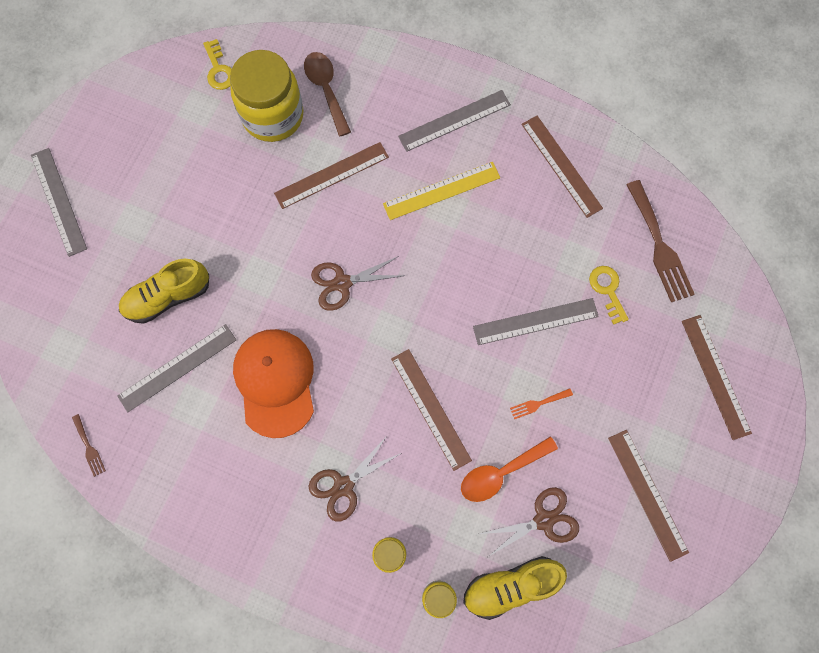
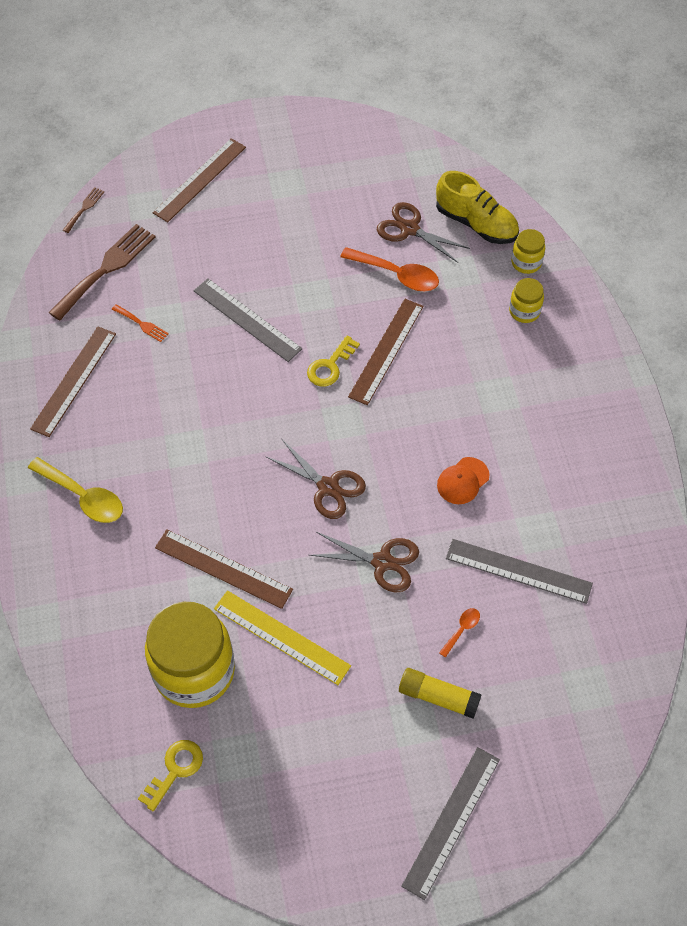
camera: 125 degrees left, 15 degrees down
brown fork [72,414,106,477] -> brown fork moved to [63,187,104,233]
yellow shoe [119,258,209,324] -> orange spoon [439,608,480,658]
orange cap [233,329,314,438] -> orange cap [437,457,489,504], size x0.47
brown spoon [304,52,351,136] -> none
brown scissors [308,435,402,522] -> brown scissors moved to [310,532,419,592]
yellow ruler [383,162,500,220] -> yellow ruler moved to [214,590,351,685]
grey ruler [398,90,511,152] -> yellow spoon [28,457,123,523]
orange fork [510,388,573,419] -> orange fork moved to [112,304,169,342]
yellow key [589,266,629,325] -> yellow key moved to [307,335,360,387]
brown ruler [608,430,689,562] -> none
none -> yellow glue stick [399,668,482,719]

